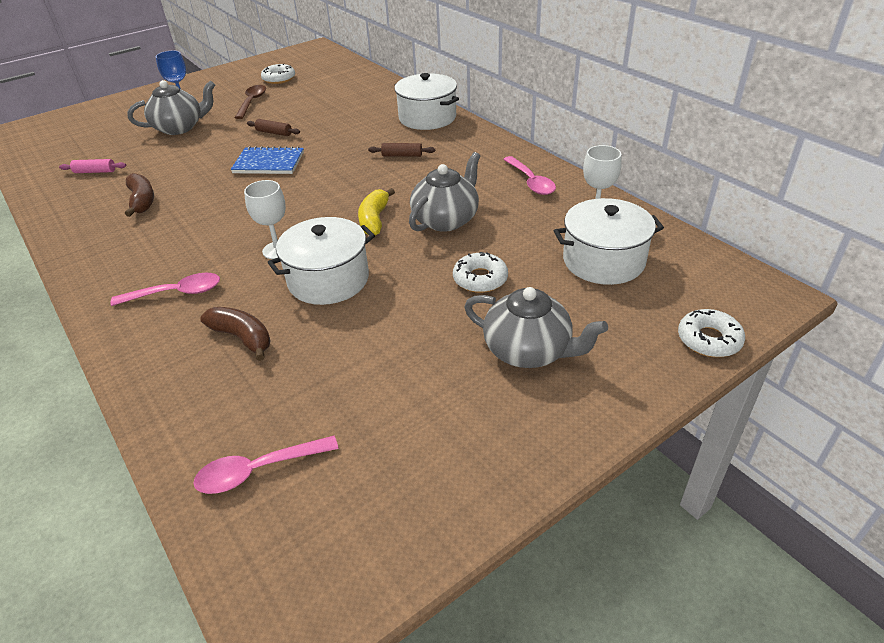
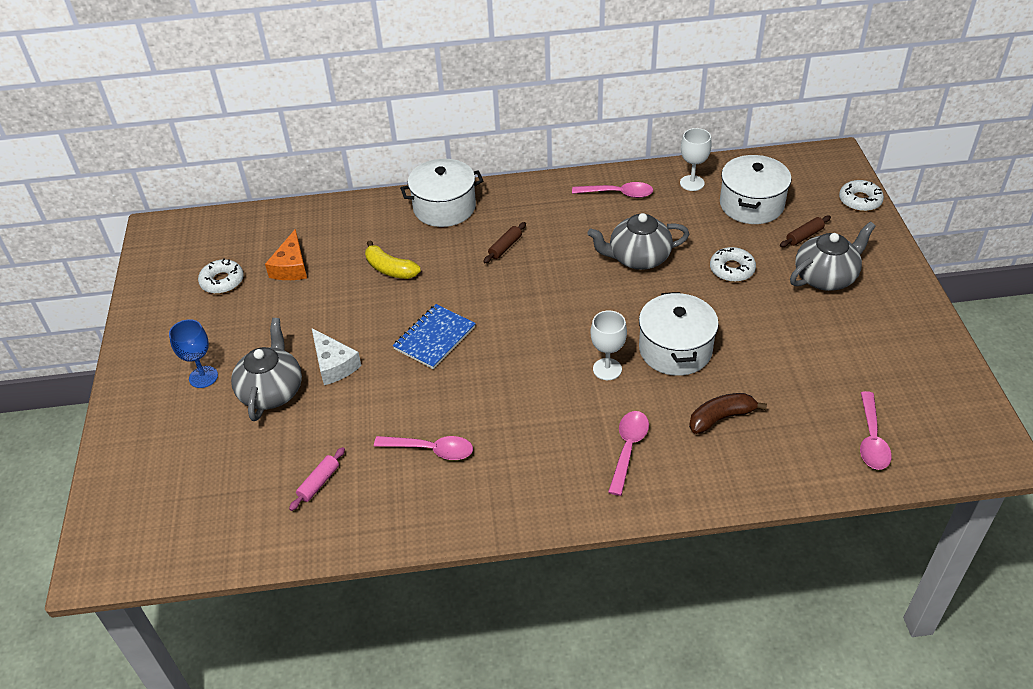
camera: 60 degrees left, 5 degrees up
brown banana [125,173,154,217] -> pink spoon [374,436,473,460]
brown spoon [235,85,266,119] -> none
brown rolling pin [247,119,300,136] -> brown rolling pin moved to [780,216,831,247]
yellow banana [358,188,395,236] -> yellow banana moved to [365,240,421,279]
grey teapot [409,152,480,232] -> grey teapot turned 75 degrees counterclockwise [587,213,689,270]
none -> orange cheese [265,229,307,280]
none -> white cheese [312,328,361,385]

